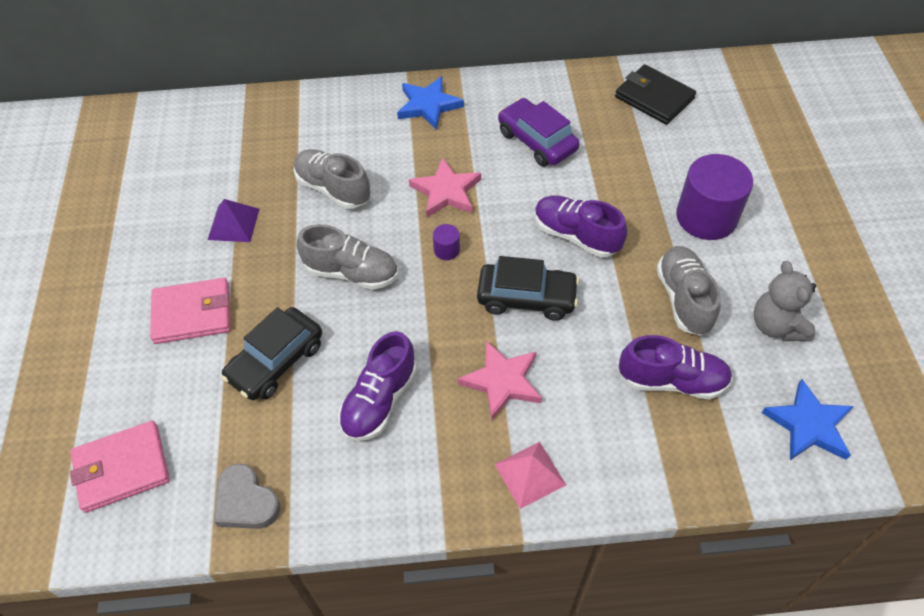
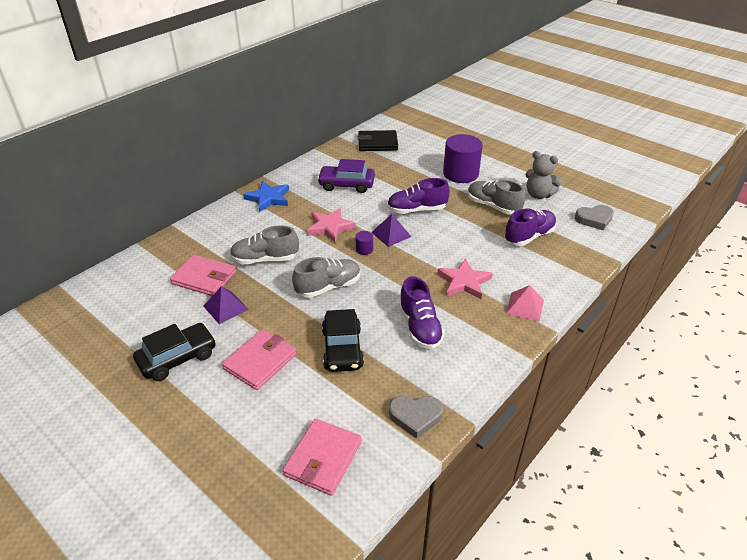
camera: 45 degrees left, 15 degrees down
black car [477,256,579,321] -> black car moved to [133,323,216,381]
blue star [762,379,854,460] -> grey heart [575,205,614,230]
none -> pink wallet [170,255,236,296]
none -> purple pyramid [371,214,412,247]

